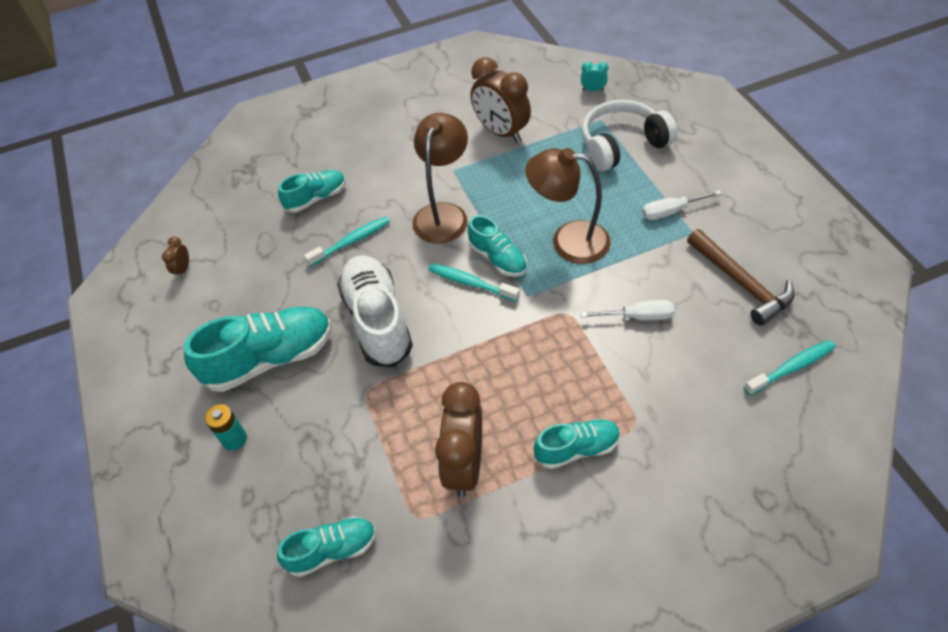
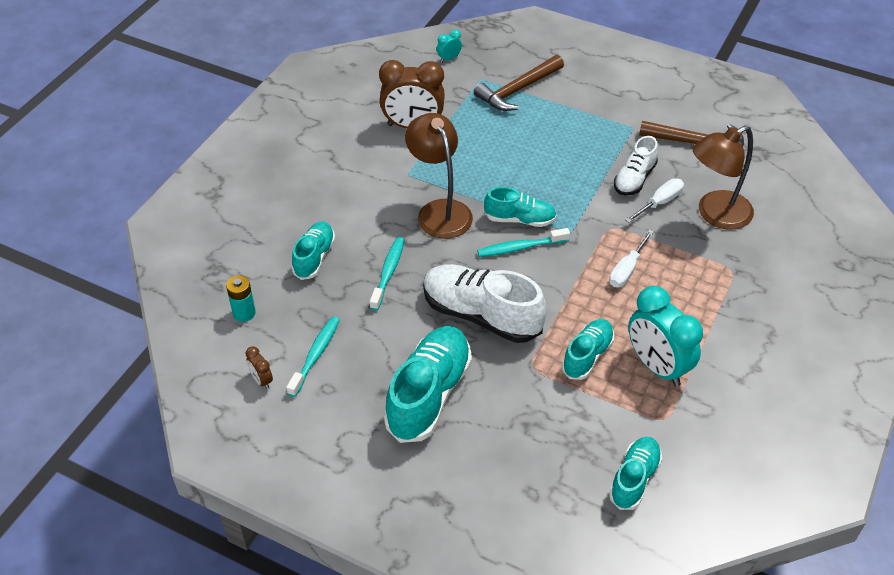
camera: 45 degrees left, 5 degrees down
turquoise battery [205,404,247,450] -> turquoise battery moved to [226,275,256,322]
brown clock [435,382,482,497] -> turquoise clock [628,286,703,387]
brown lamp [525,148,611,264] -> brown lamp moved to [692,126,754,230]
turquoise shoe [533,419,620,469] -> turquoise shoe moved to [562,319,614,380]
white headphones [582,100,677,171] -> brown hammer [474,55,564,111]
white screwdriver [642,190,722,220] -> white screwdriver moved to [609,230,654,287]
turquoise toothbrush [744,340,835,396] -> turquoise toothbrush moved to [286,316,340,397]
none -> white shoe [614,136,658,195]

